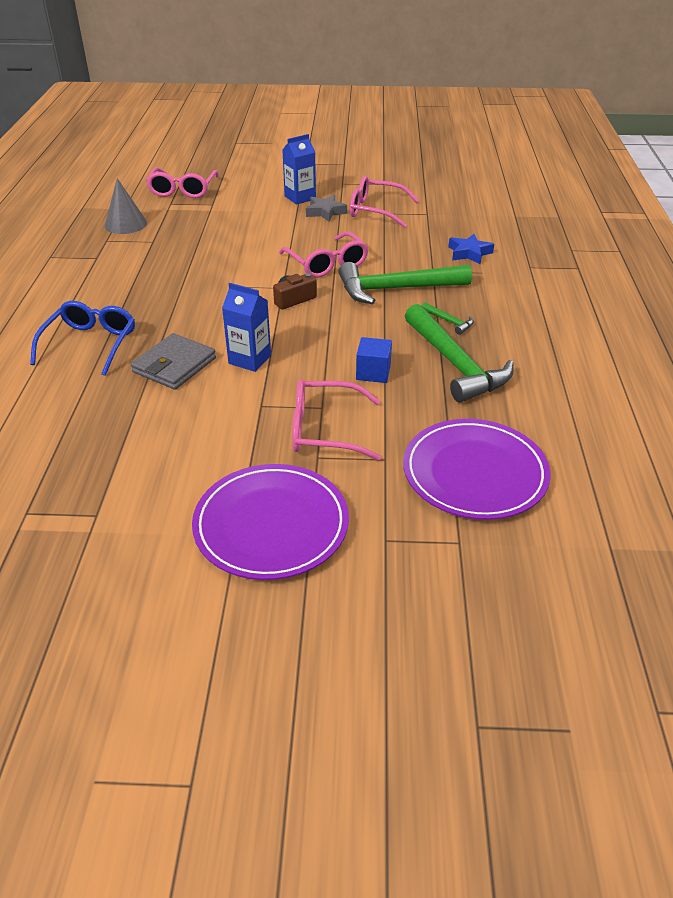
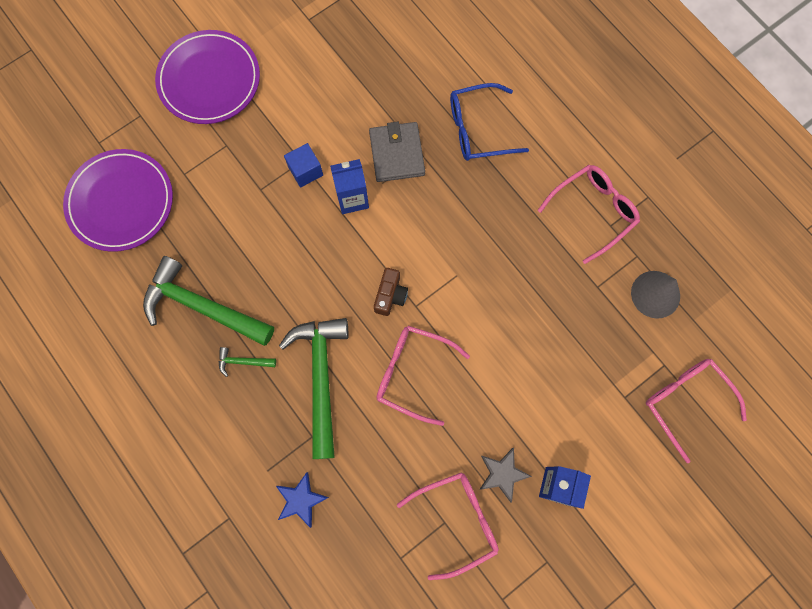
camera: 140 degrees right, 35 degrees up
blue glasses [30,301,135,376] -> blue glasses turned 105 degrees clockwise [450,83,529,161]
pink glasses [292,380,381,461] -> pink glasses moved to [538,165,640,264]
green hammer [339,262,472,304] -> green hammer turned 45 degrees counterclockwise [279,318,348,459]
blue cube [356,337,392,383] -> blue cube moved to [284,143,323,188]

